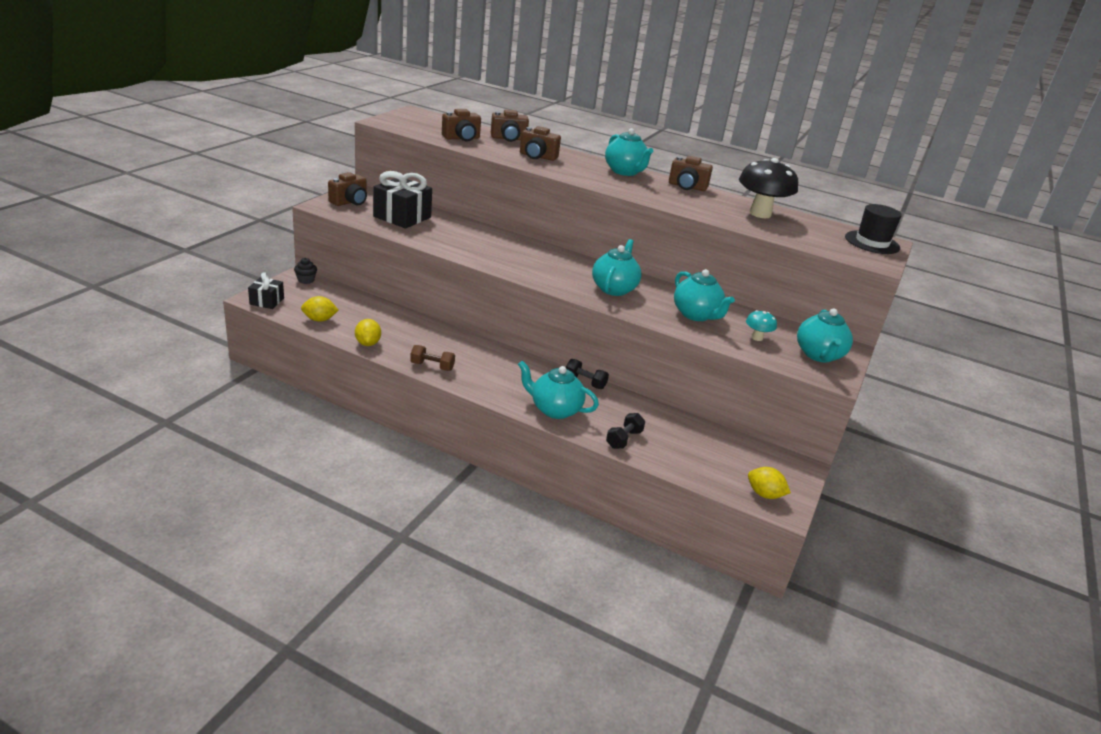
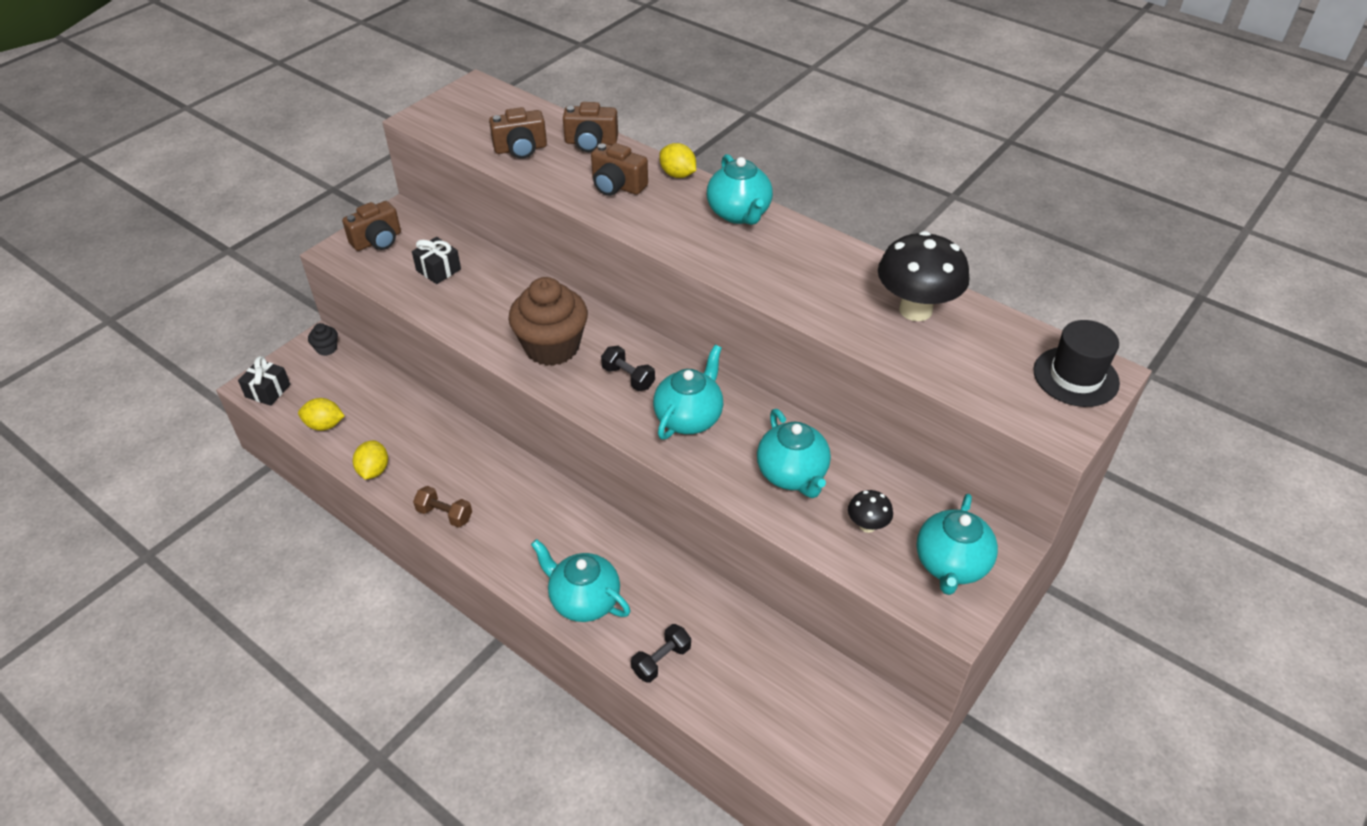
camera: 15 degrees right, 15 degrees up
black gift [373,171,432,229] -> black gift [412,237,461,284], size x0.57
black dumbbell [566,359,609,389] -> black dumbbell moved to [601,346,655,391]
brown camera [669,156,713,191] -> none
turquoise mushroom [746,310,777,341] -> black mushroom [848,490,893,533]
yellow lemon [748,467,791,499] -> yellow lemon moved to [659,143,696,178]
none -> brown cupcake [508,277,588,366]

